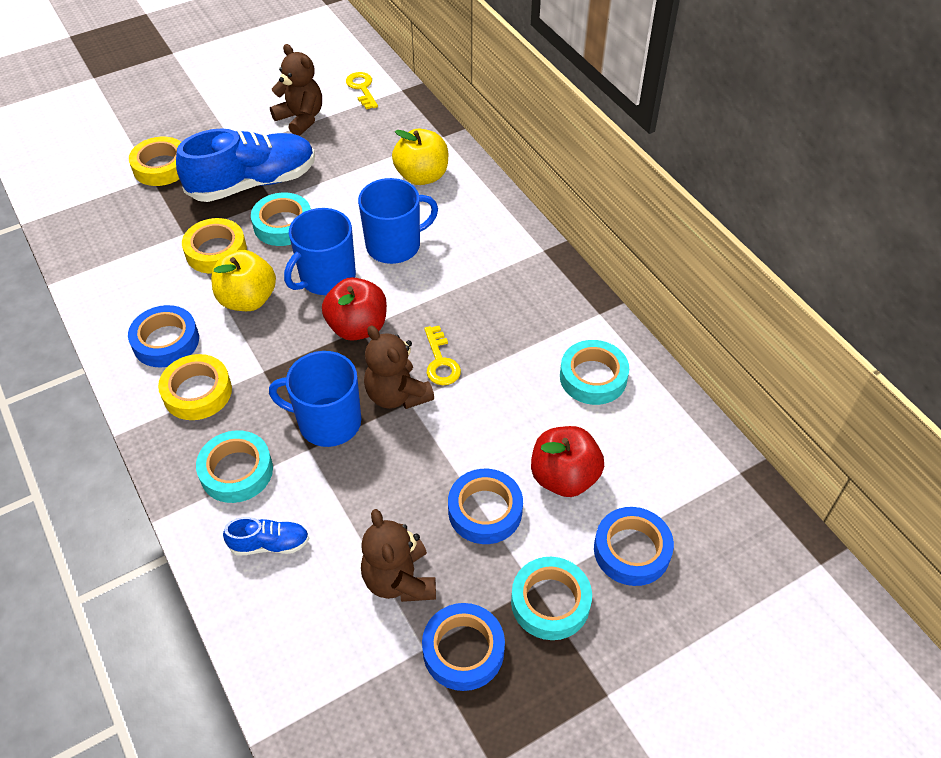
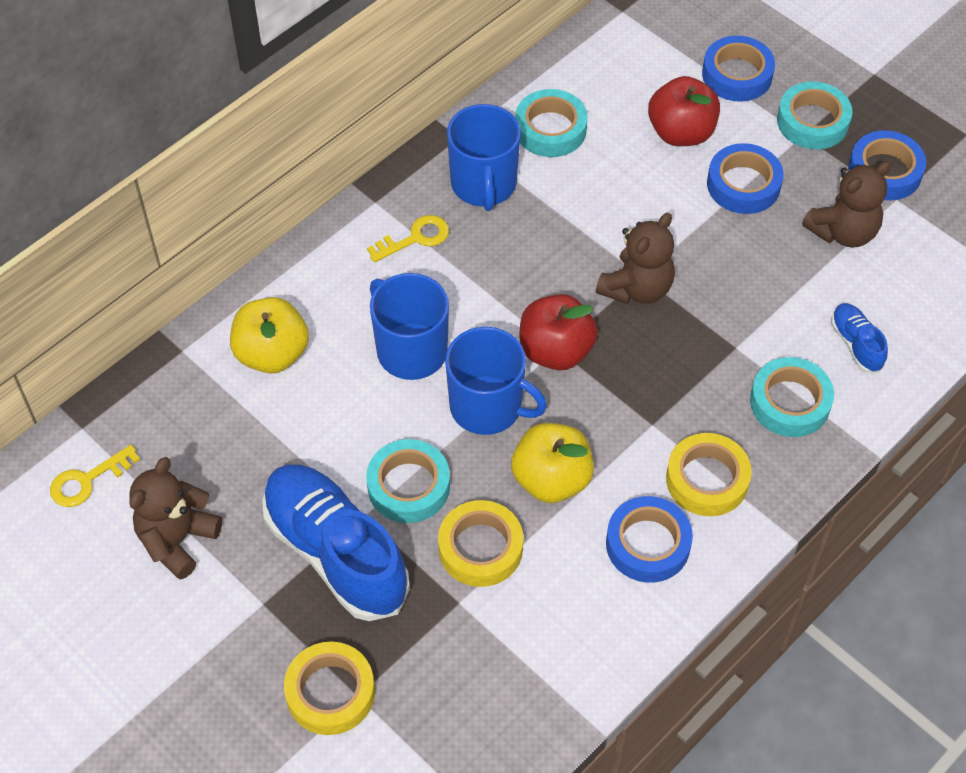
camera: 105 degrees left, 5 degrees up
blue mug [269,351,361,447] -> blue mug moved to [447,104,520,211]
yellow key [424,326,461,385] -> yellow key moved to [367,215,449,262]

